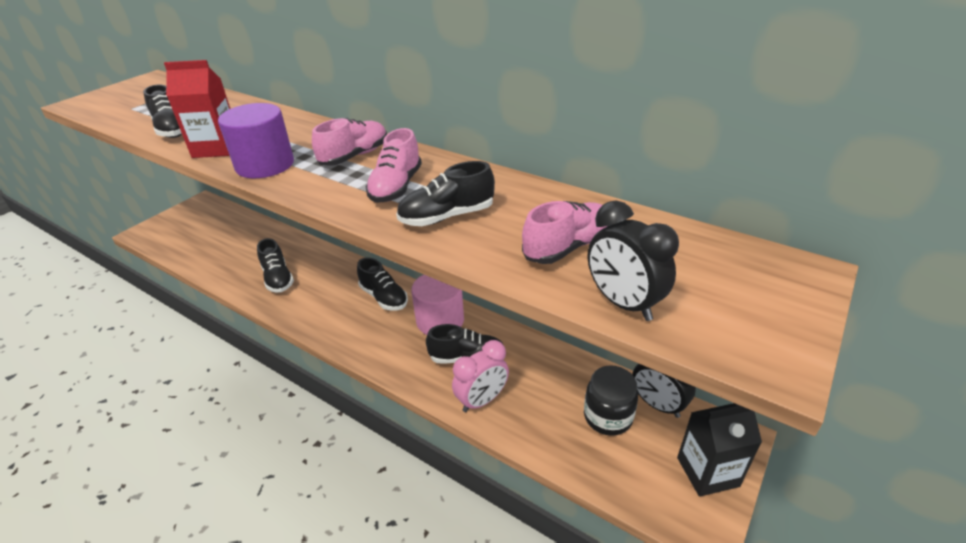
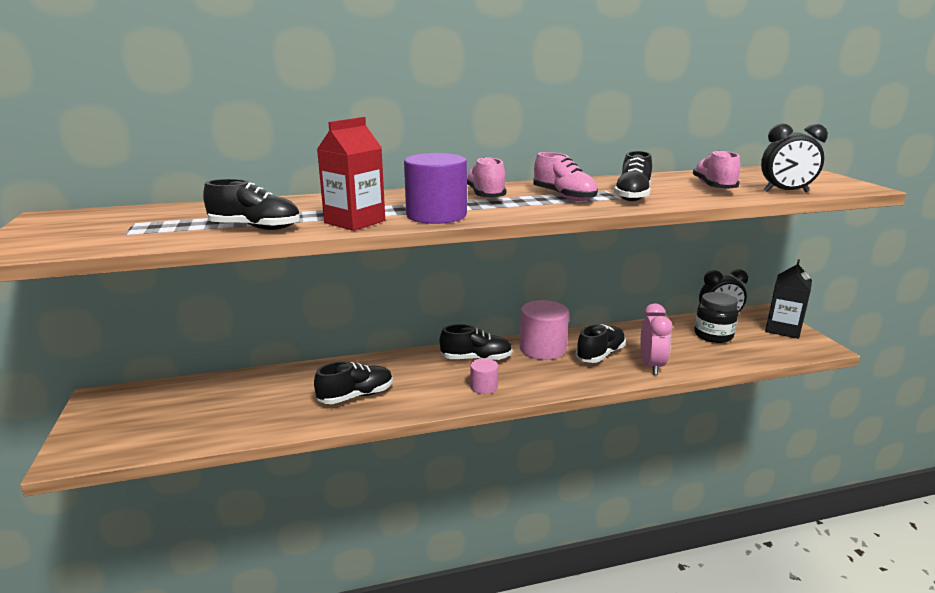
camera: 50 degrees left, 15 degrees down
black shoe [257,238,294,293] -> black shoe turned 45 degrees counterclockwise [314,361,393,404]
none -> pink cylinder [470,358,498,394]

